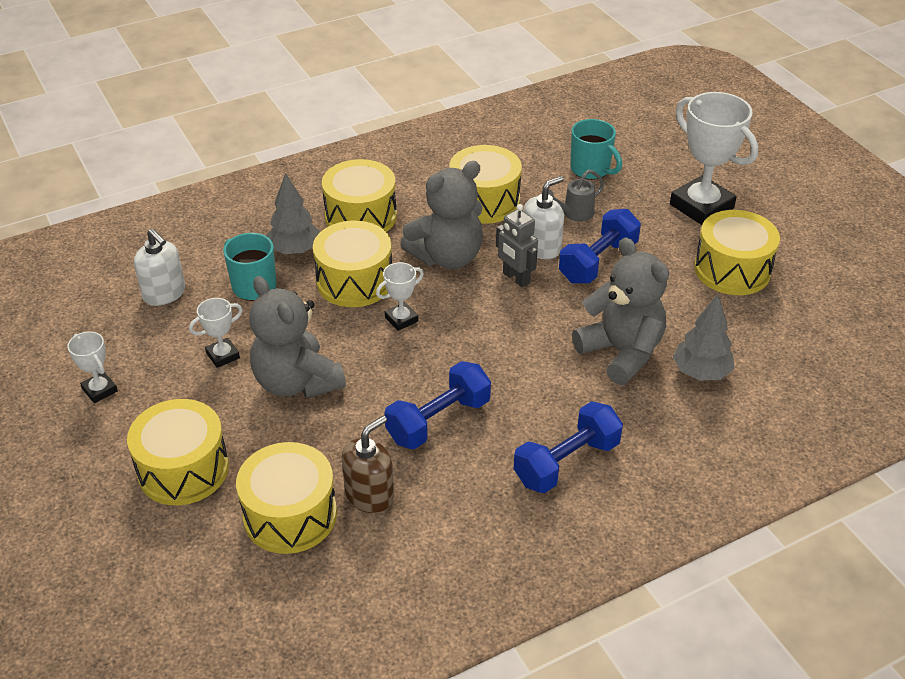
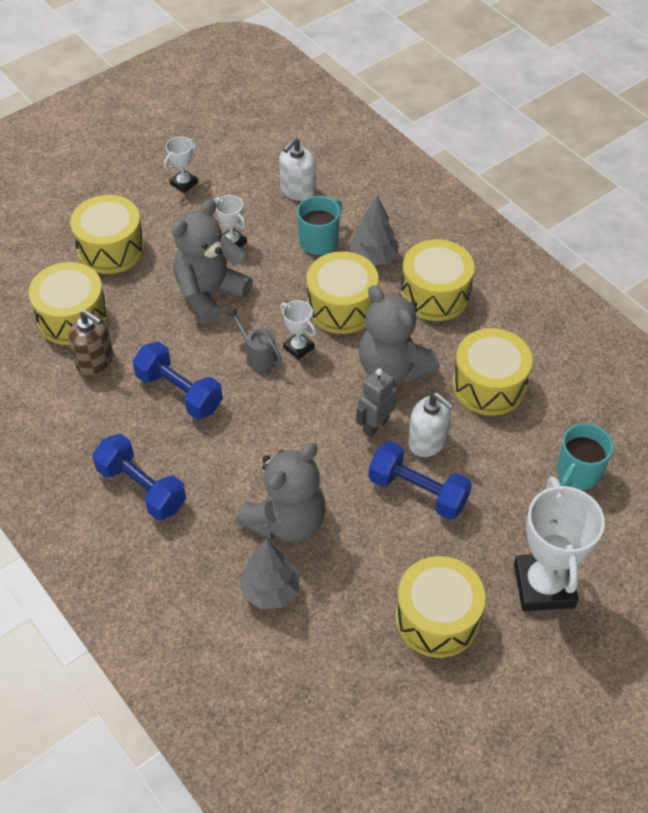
camera: 80 degrees right, 10 degrees up
grey watering can [548,169,604,222] -> grey watering can moved to [226,308,282,371]
white trophy [670,92,758,225] -> white trophy turned 45 degrees counterclockwise [514,477,605,611]

